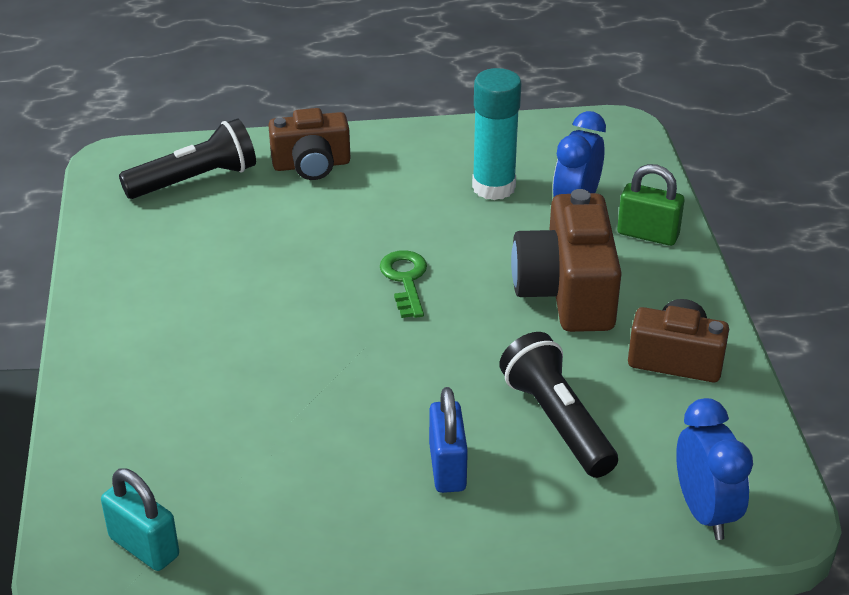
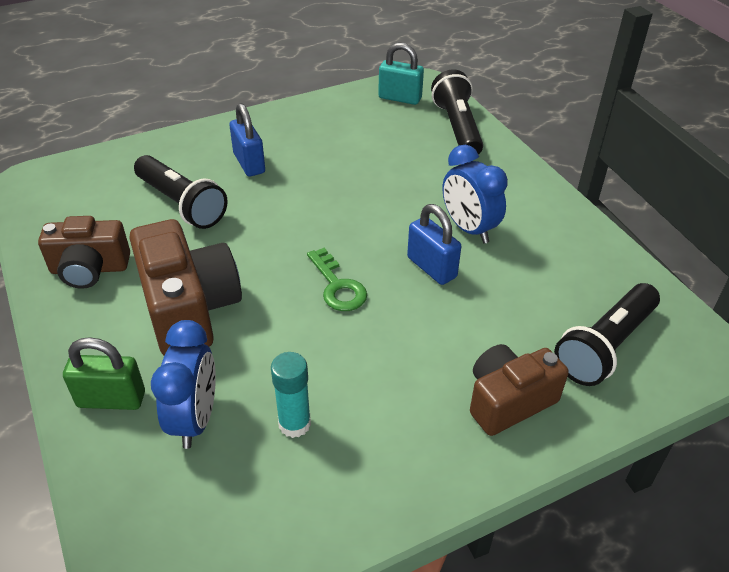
camera: 160 degrees right, 5 degrees up
turquoise glue stick [472,68,522,200] -> turquoise glue stick [271,352,311,438], size x0.64
blue clock [676,398,753,540] -> blue clock moved to [442,145,508,244]
none -> blue padlock [407,204,462,285]
none -> black flashlight [431,70,483,155]

